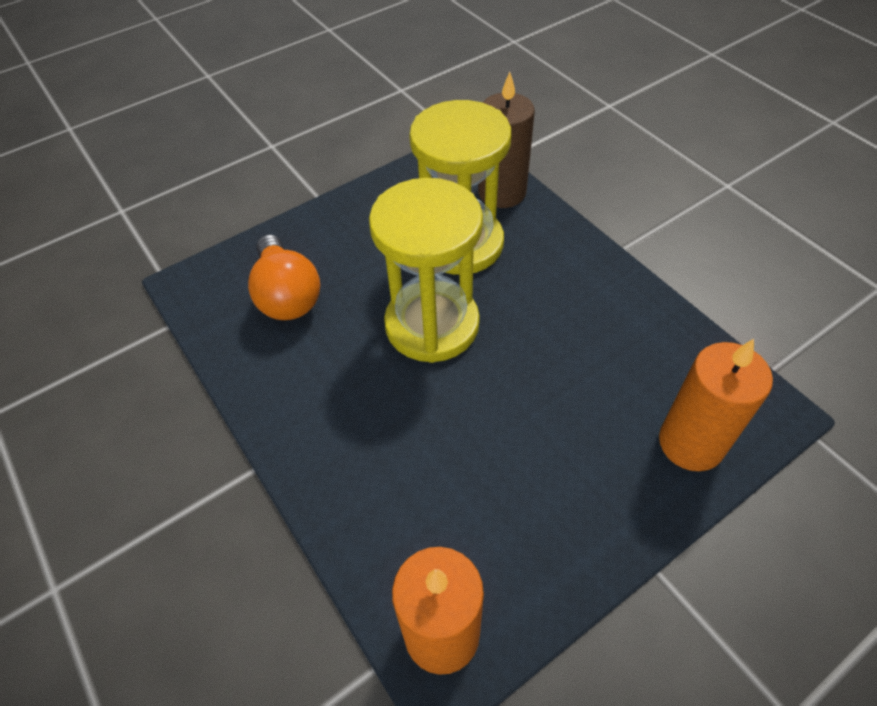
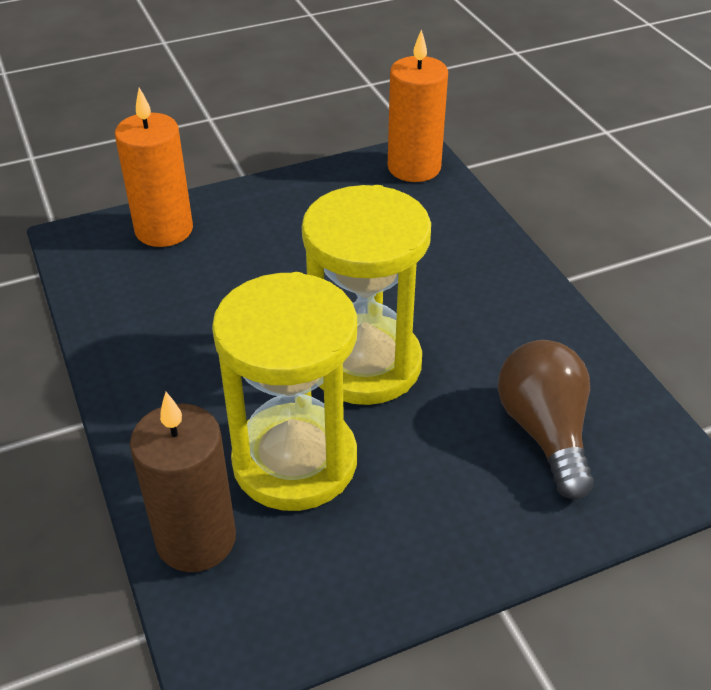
camera: 170 degrees left, 10 degrees down
orange light bulb [248,235,320,320] -> brown light bulb [498,340,594,499]

